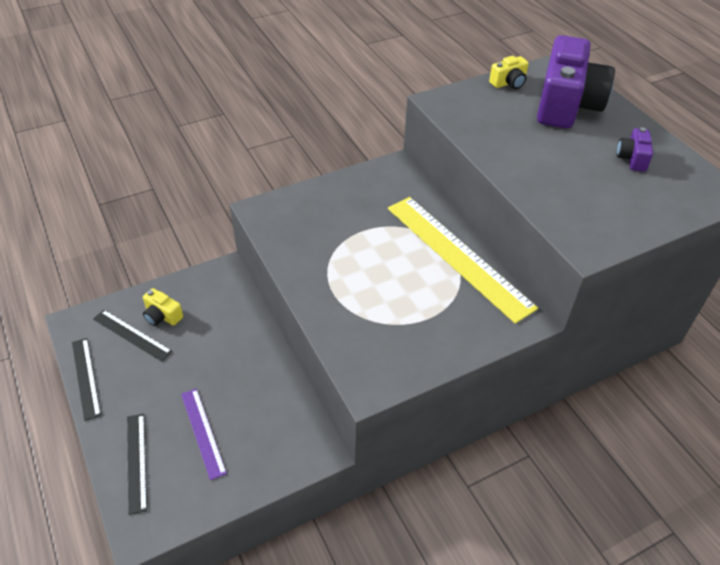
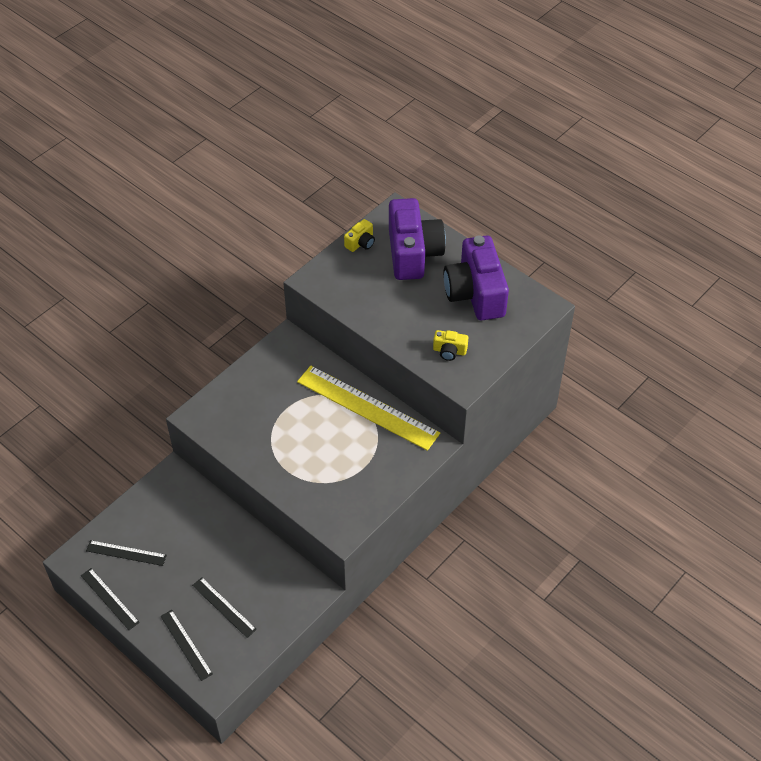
camera: 20 degrees left, 5 degrees up
yellow camera [143,288,183,326] -> yellow camera moved to [433,330,468,361]
purple ruler [181,389,227,480] -> black ruler [192,577,257,638]
purple camera [616,127,653,172] -> purple camera [443,235,509,320], size x2.35

